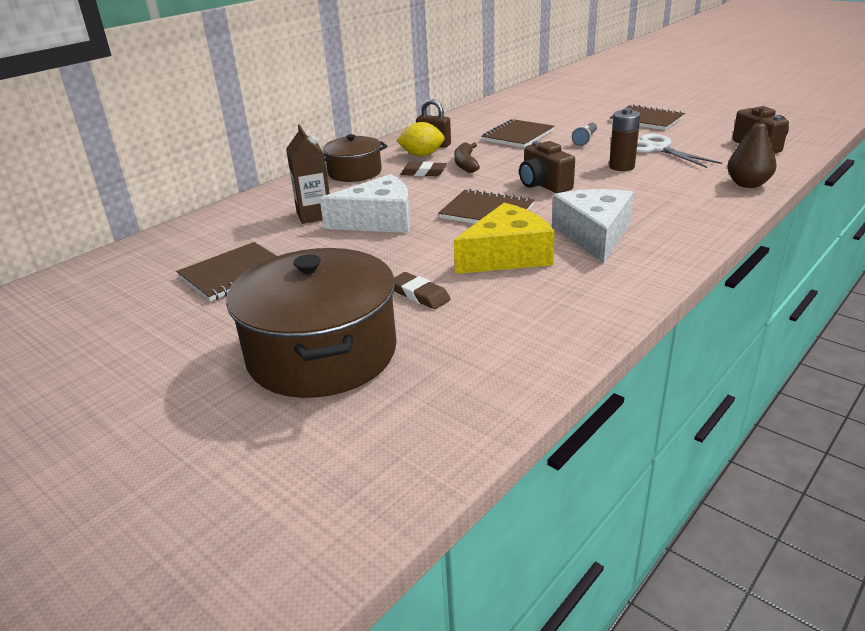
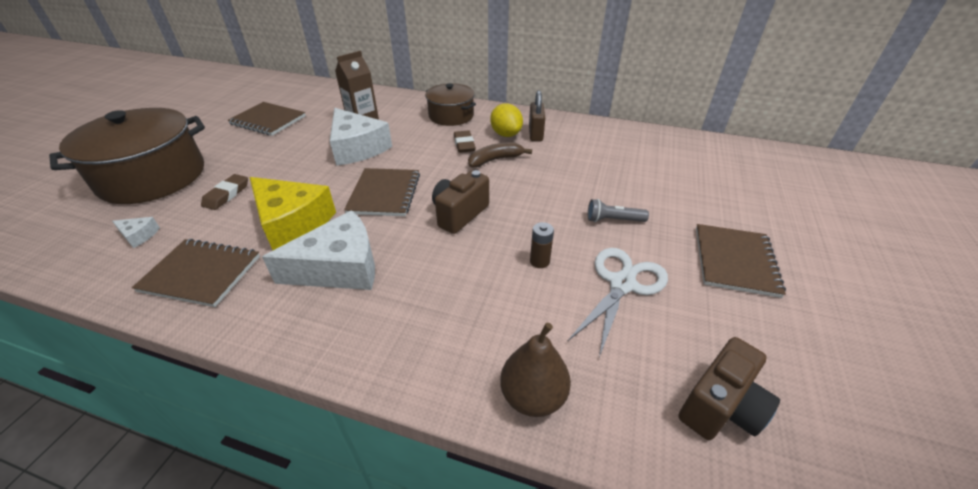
camera: 65 degrees right, 10 degrees up
brown notebook [481,119,555,148] -> brown notebook moved to [132,239,260,307]
brown battery [609,108,640,171] -> brown battery [530,222,554,268], size x0.64
none -> white cheese [112,217,160,248]

